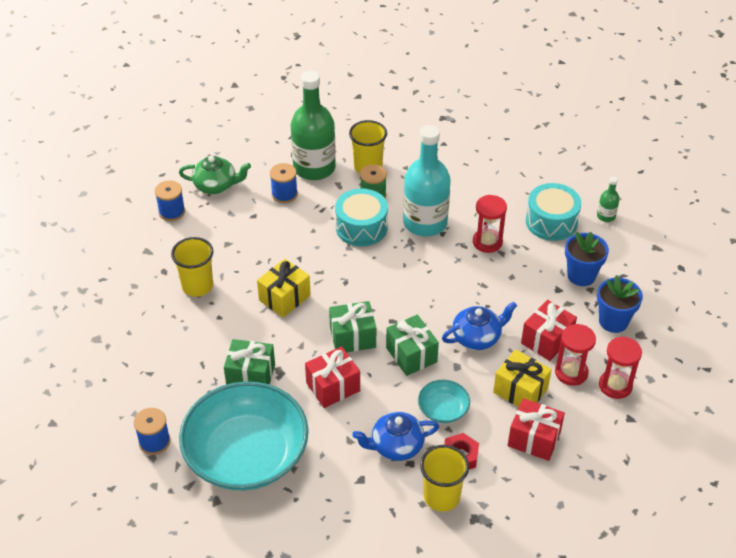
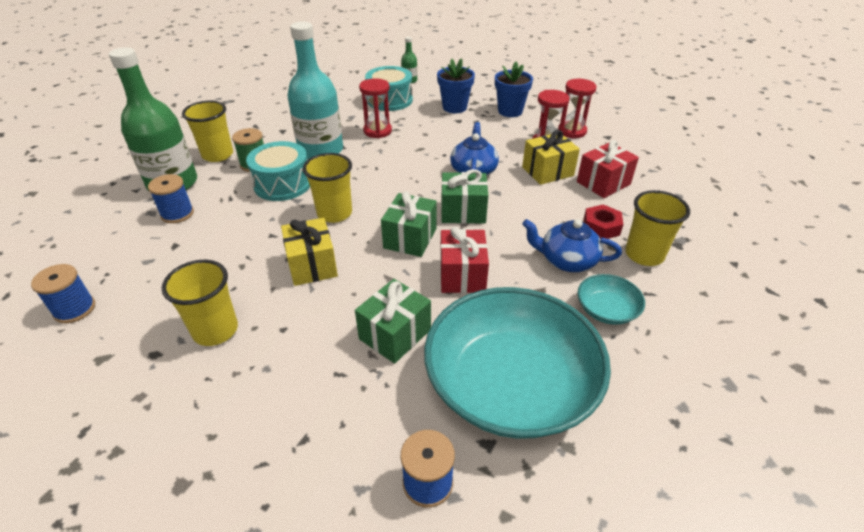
camera: 60 degrees left, 5 degrees down
green teapot [179,156,251,194] -> none
blue teapot [352,412,439,461] -> blue teapot turned 90 degrees clockwise [522,219,622,272]
turquoise bowl [418,380,470,423] -> turquoise bowl moved to [578,274,645,325]
red gift [521,300,577,361] -> none
none -> yellow cup [303,153,352,223]

